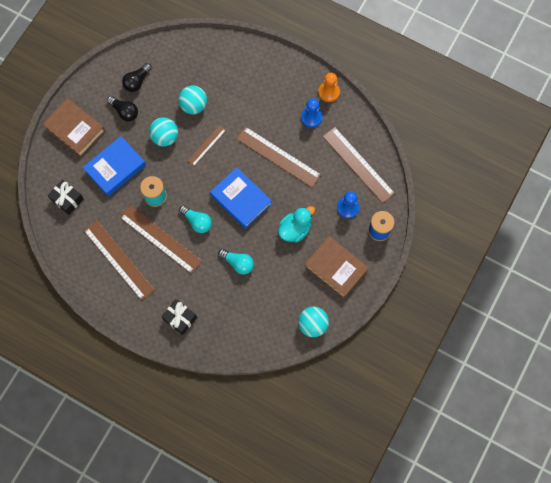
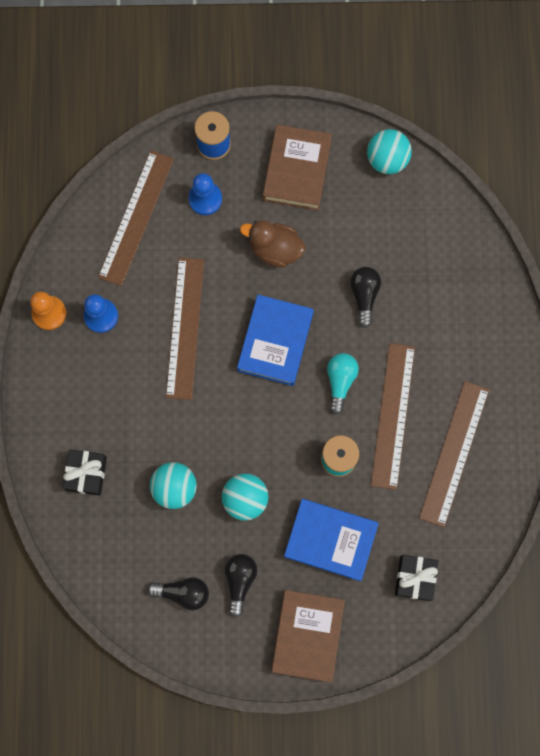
camera: 120 degrees left, 5 degrees up
black gift [161,299,197,335] -> black gift moved to [63,449,107,496]
brown ruler [188,125,226,166] -> none
turquoise light bulb [218,249,254,275] -> black light bulb [350,267,381,328]
turquoise duck [278,206,315,242] -> brown duck [240,220,305,268]

